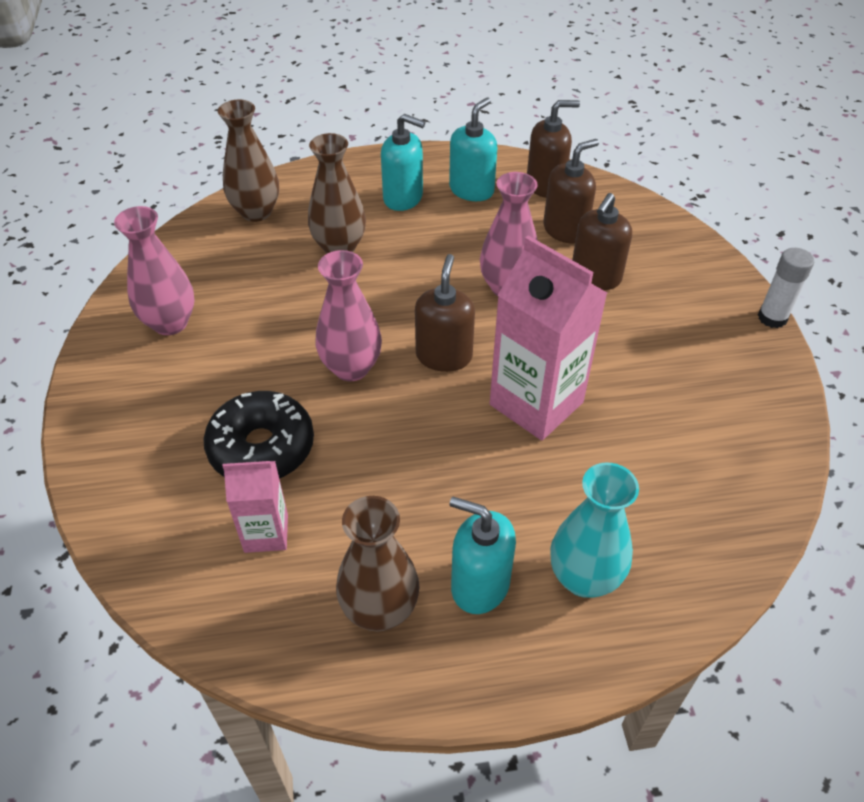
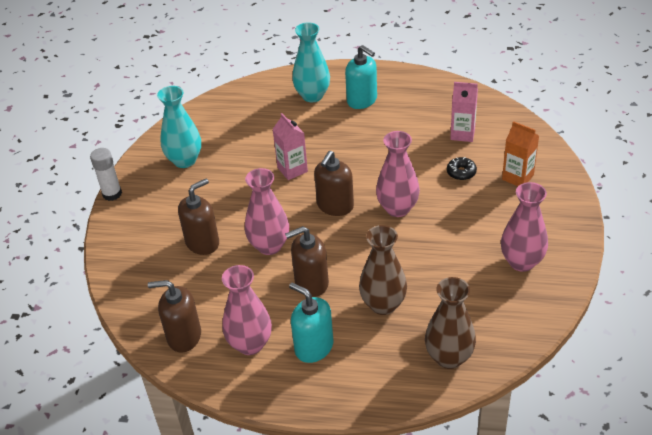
camera: 160 degrees left, 5 degrees down
black donut [203,391,314,479] -> black donut [447,157,477,180], size x0.46
brown vase [336,496,420,631] -> none
turquoise soap dispenser [449,98,497,201] -> pink vase [222,265,272,355]
pink carton [490,236,607,440] -> pink carton [272,113,308,180], size x0.55
brown soap dispenser [543,139,599,243] -> brown soap dispenser moved to [285,226,329,297]
none -> turquoise vase [157,86,201,168]
none -> orange carton [502,121,539,186]

